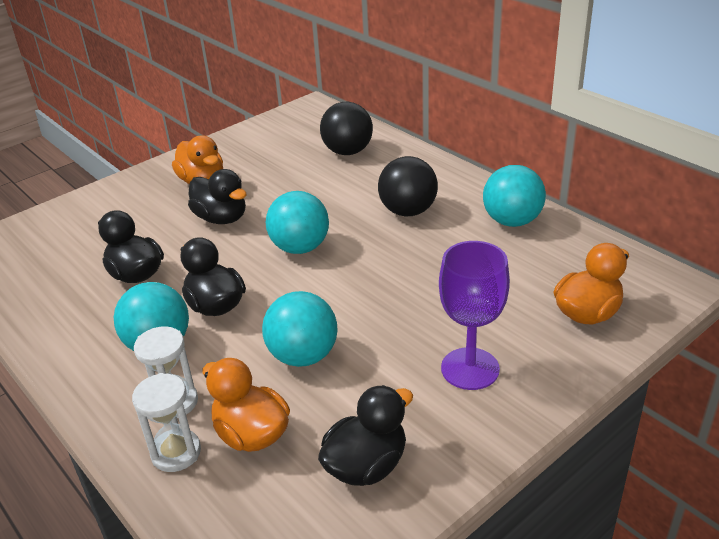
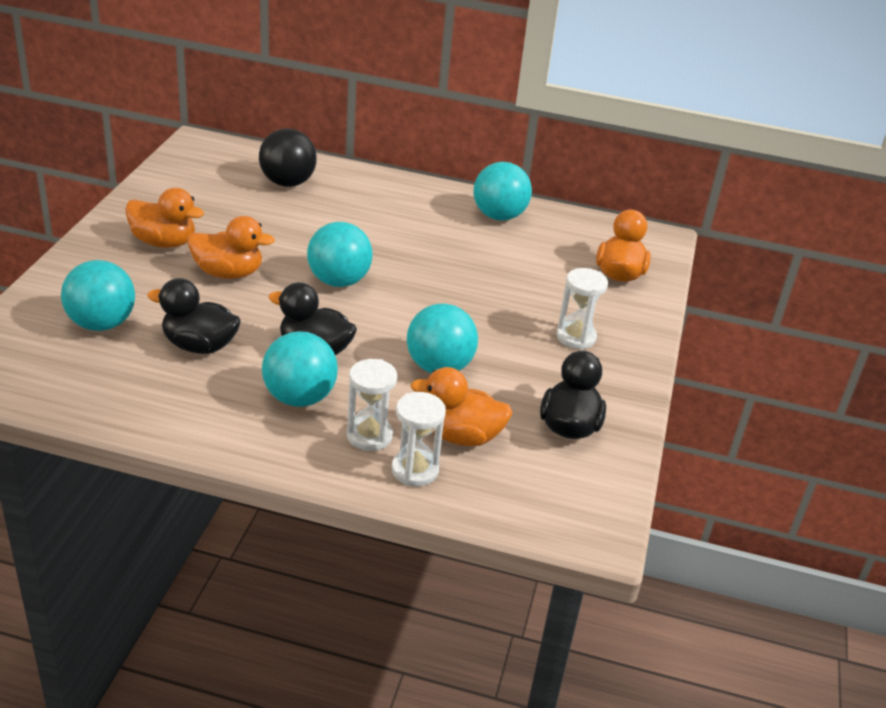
camera: 40 degrees left, 0 degrees up
black duck [188,169,247,224] -> orange duck [188,216,275,279]
black ball [378,156,438,216] -> none
purple goblet [439,241,510,390] -> white hourglass [556,268,608,350]
none -> turquoise ball [61,260,135,331]

